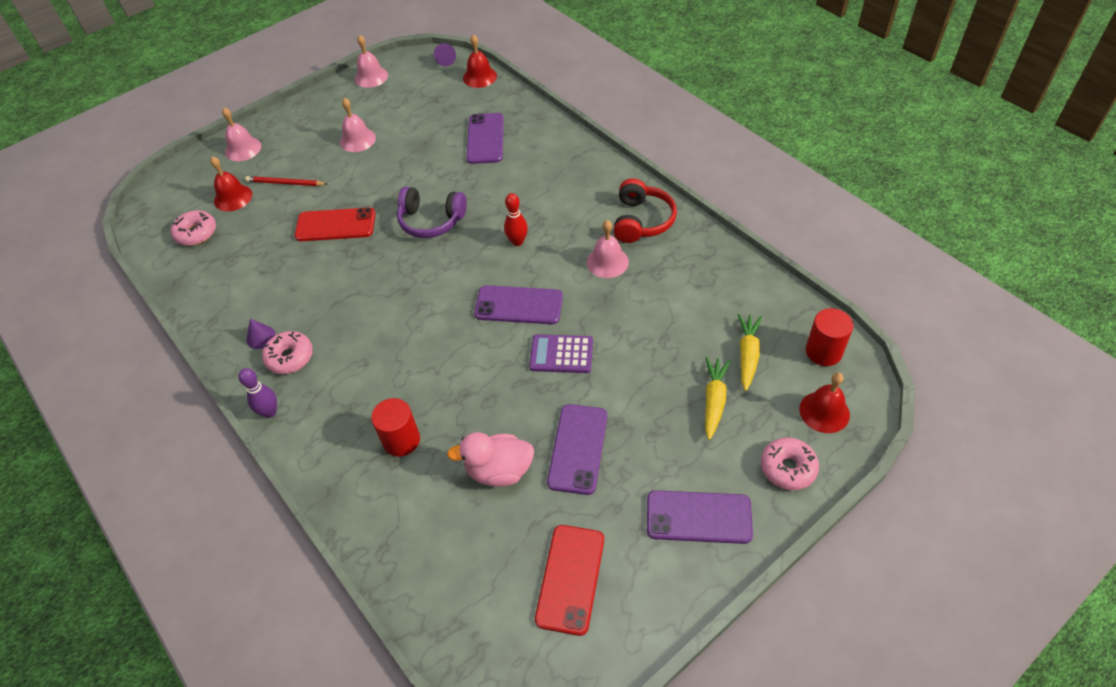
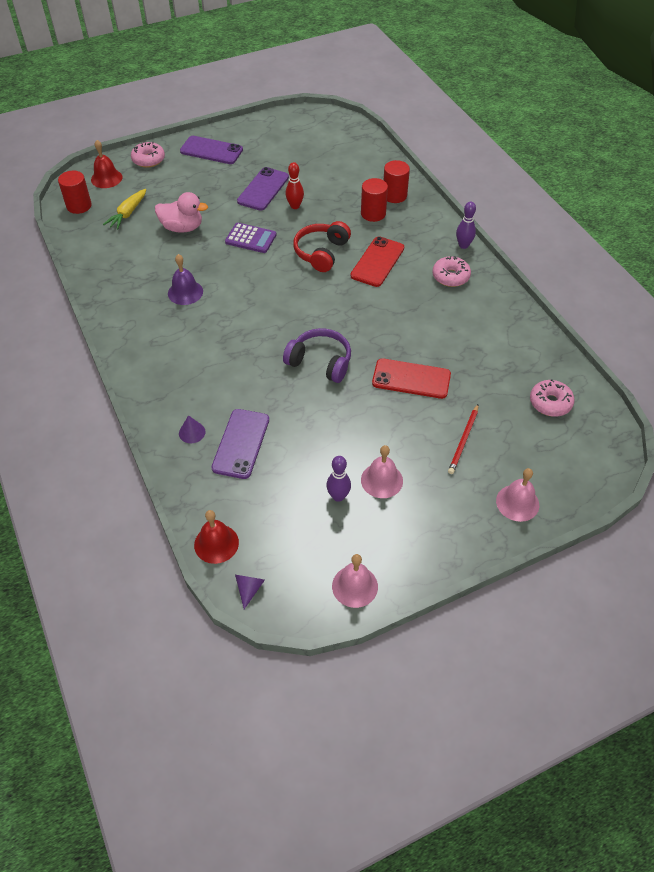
camera: 170 degrees left, 0 degrees up
red bell [210,156,252,211] -> none
red pencil [246,176,327,186] -> red pencil turned 90 degrees clockwise [448,404,478,474]
purple cone [246,319,275,349] -> purple cone moved to [179,415,206,443]
pink duck [447,432,534,487] -> pink duck moved to [155,192,208,233]
purple phone [474,285,563,324] -> none
red bowling pin [504,193,528,246] -> red bowling pin moved to [285,162,304,209]
red phone [535,525,604,636] -> red phone moved to [350,236,404,287]
pink bell [587,220,629,278] -> purple bell [168,254,203,305]
red headphones [614,178,677,243] -> red headphones moved to [293,221,351,272]
yellow carrot [705,357,731,440] -> none
none -> purple bowling pin [326,456,351,502]
none -> red cylinder [383,160,410,203]

